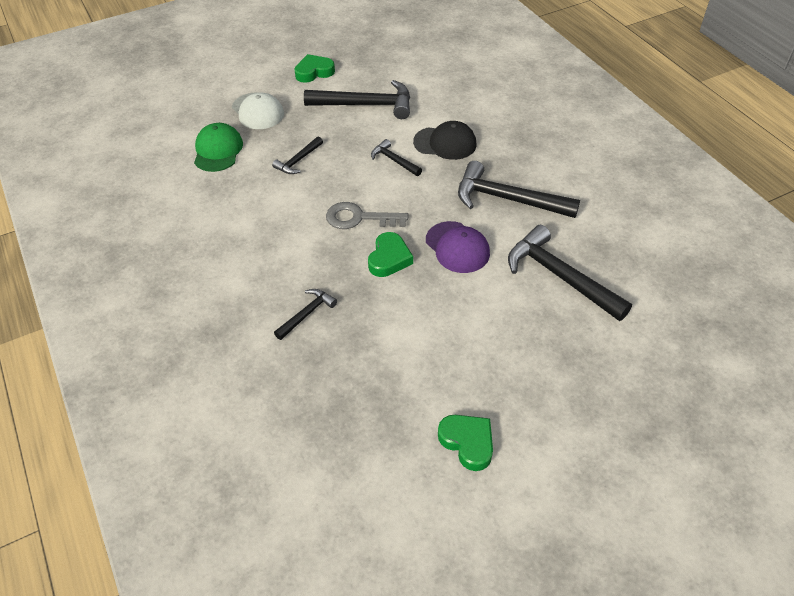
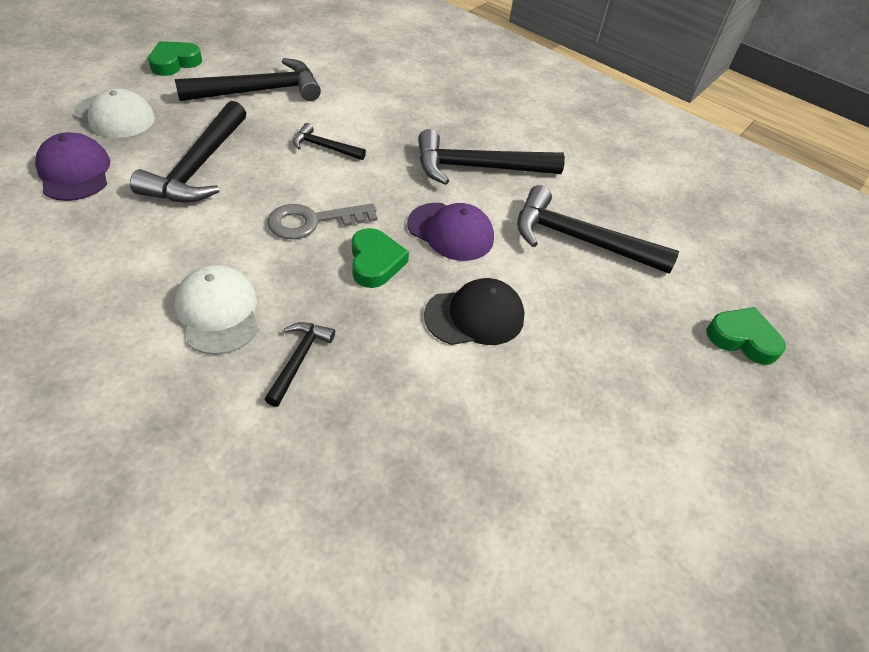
camera: 30 degrees left, 0 degrees up
green cap [194,123,243,172] -> purple cap [35,132,110,201]
black hammer [272,136,323,174] -> black hammer [130,101,246,203], size x1.96
black cap [413,121,477,160] -> black cap moved to [424,278,525,345]
green heart [438,415,493,471] -> green heart moved to [707,307,786,365]
none -> white cap [175,265,259,355]

